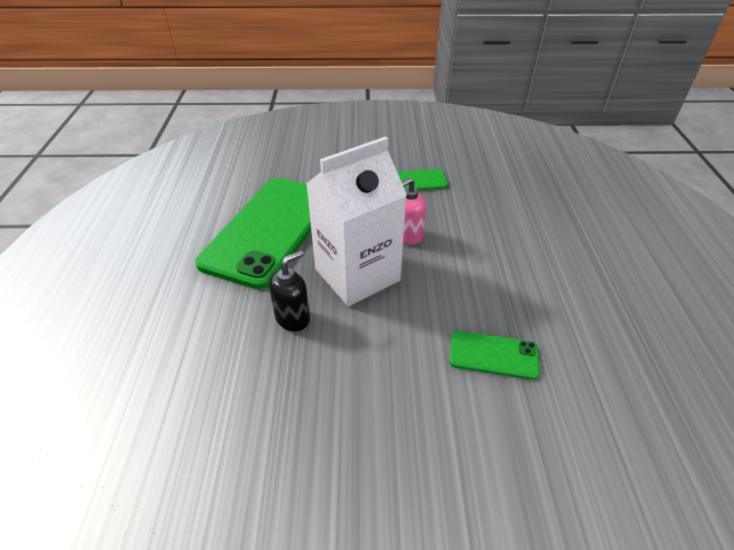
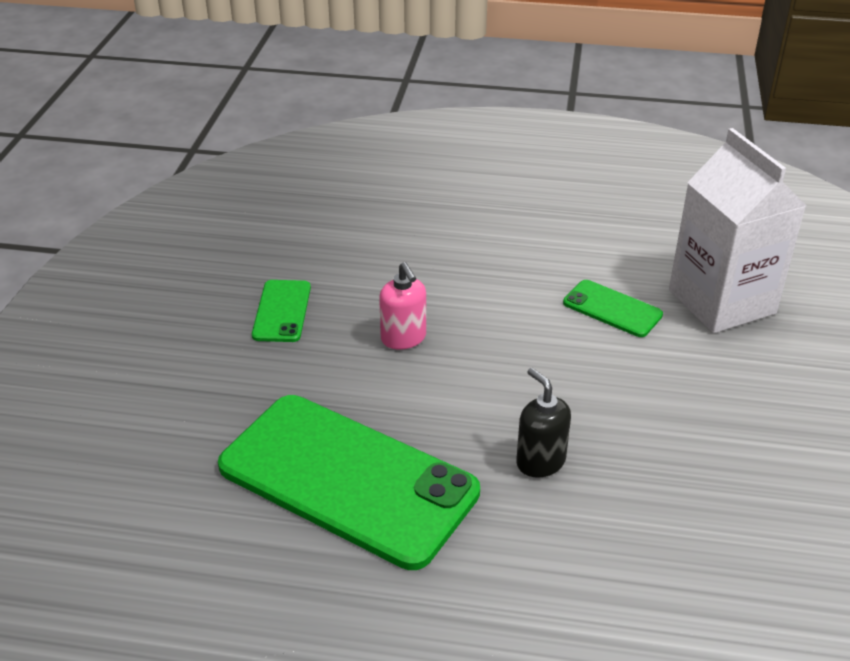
camera: 80 degrees left, 5 degrees down
white carton [306,136,407,306] -> white carton moved to [669,128,807,333]
green phone [449,331,540,380] -> green phone turned 75 degrees counterclockwise [563,280,663,337]

